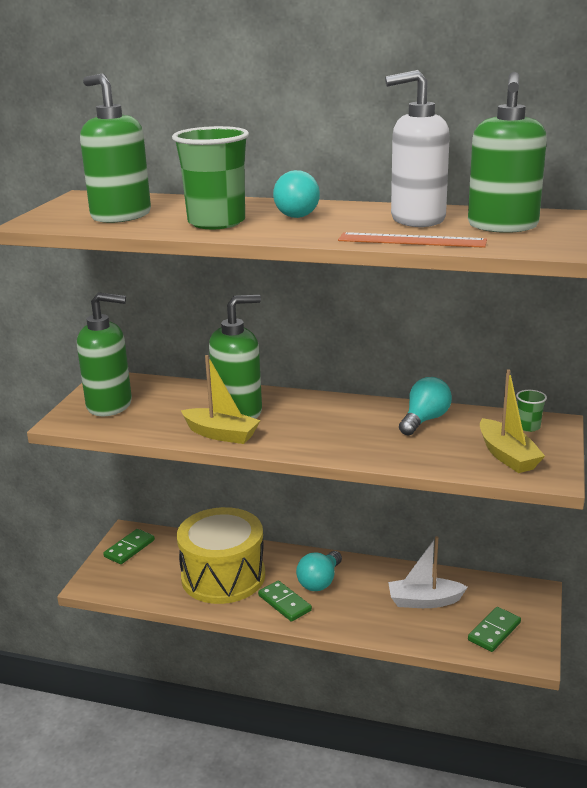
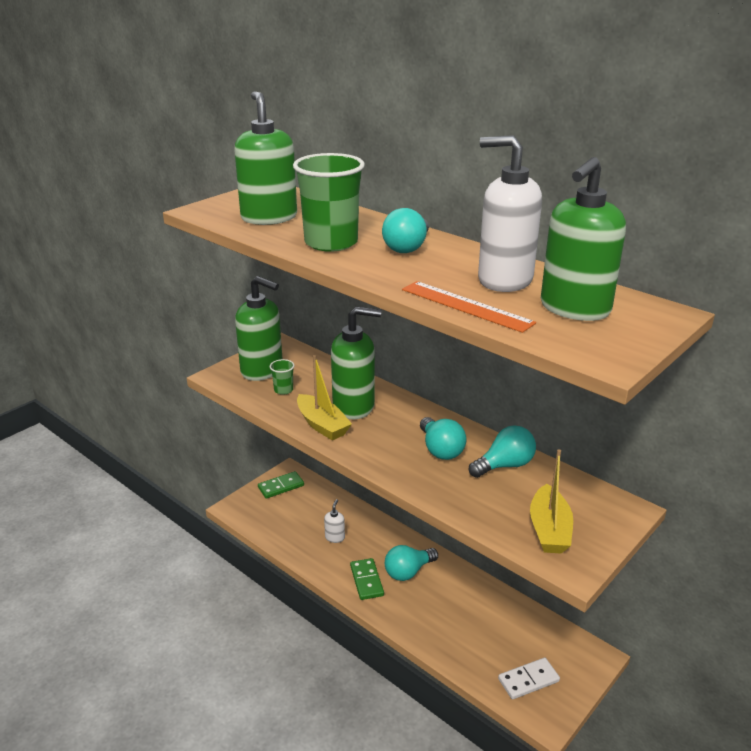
camera: 25 degrees right, 5 degrees up
yellow drum [177,507,265,604] -> white soap dispenser [324,499,345,543]
white boat [388,536,468,608] -> none
green domino [468,607,521,652] -> white domino [498,658,560,700]
green cup [516,390,547,432] -> green cup moved to [270,359,295,395]
none -> turquoise light bulb [420,417,467,460]

